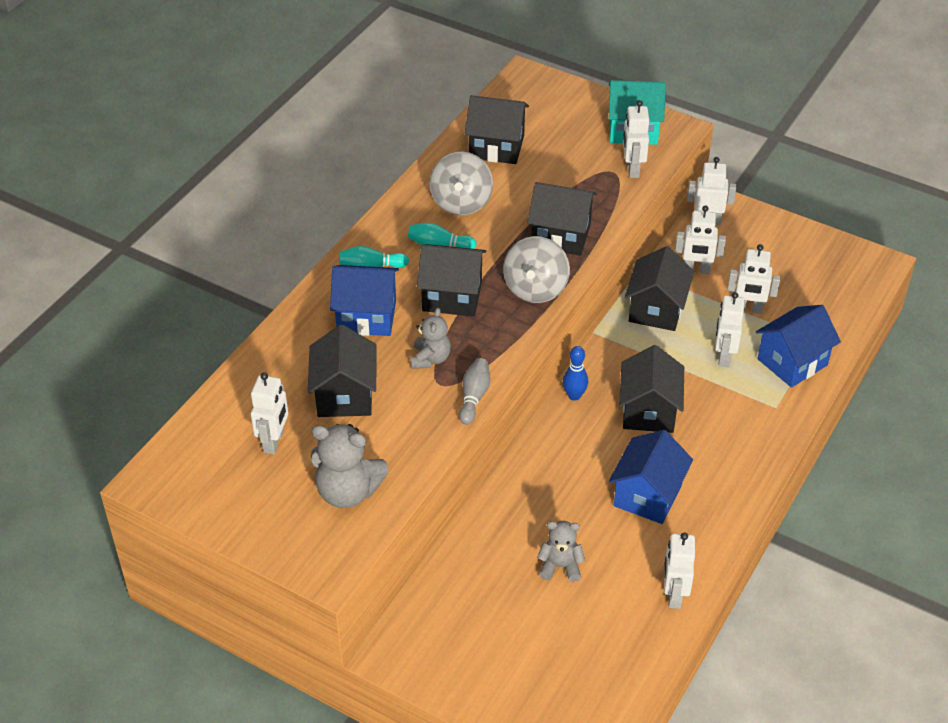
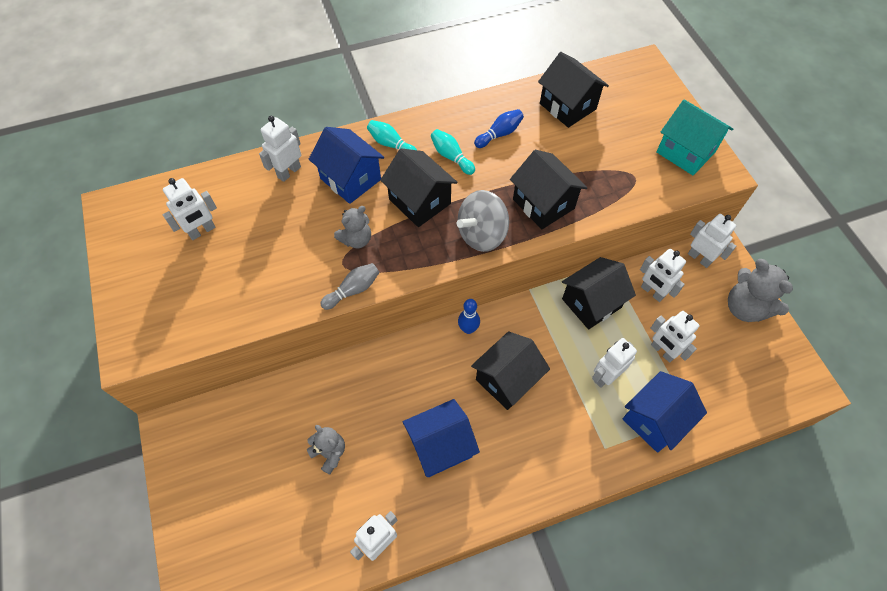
camera: 40 degrees right, 15 degrees up
black house [308,324,376,417] -> none
grey teddy bear [311,424,389,508] -> grey teddy bear moved to [728,259,793,322]
grey spinning top [430,152,493,216] -> blue bowling pin [474,109,524,148]
white robot [623,100,649,178] -> white robot moved to [259,116,301,182]
blue house [756,305,841,388] -> blue house turned 45 degrees counterclockwise [622,371,707,453]

